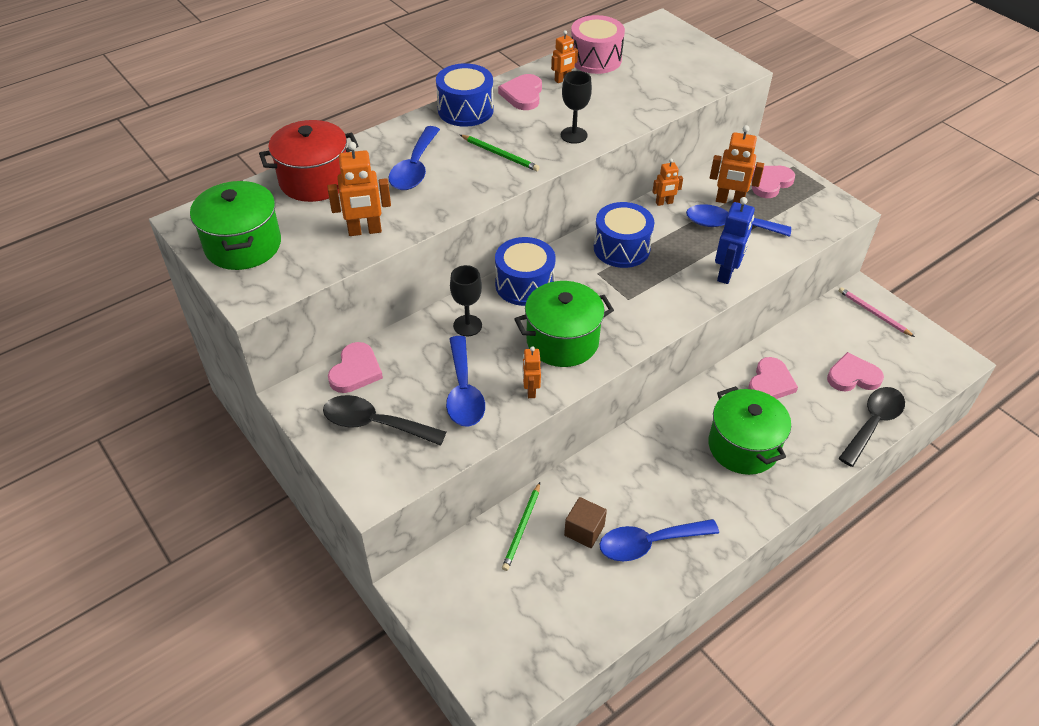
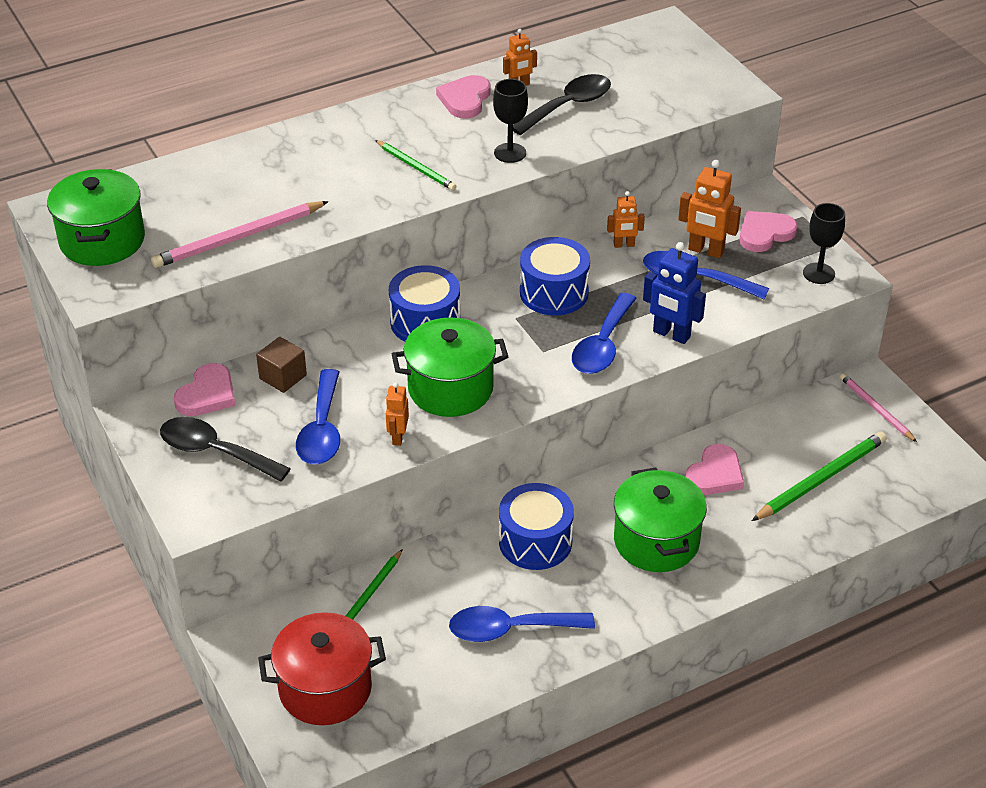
camera: 10 degrees right, 5 degrees down
red pot [259,120,358,202] -> red pot moved to [258,612,386,725]
orange robot [327,142,391,236] -> pink pencil [151,201,329,268]
blue spoon [389,126,440,190] -> blue spoon moved to [572,293,637,374]
blue drum [436,63,494,127] -> blue drum moved to [499,483,574,570]
black goblet [450,265,482,336] -> black goblet moved to [803,203,845,284]
brown cube [564,497,607,548] -> brown cube moved to [256,337,307,393]
pink drum [571,15,625,74] -> none
blue robot [715,197,755,284] -> blue robot turned 90 degrees clockwise [643,242,706,344]
pink heart [827,352,884,392] -> green pencil [752,431,887,521]
black spoon [838,387,905,467] -> black spoon moved to [513,74,611,135]

